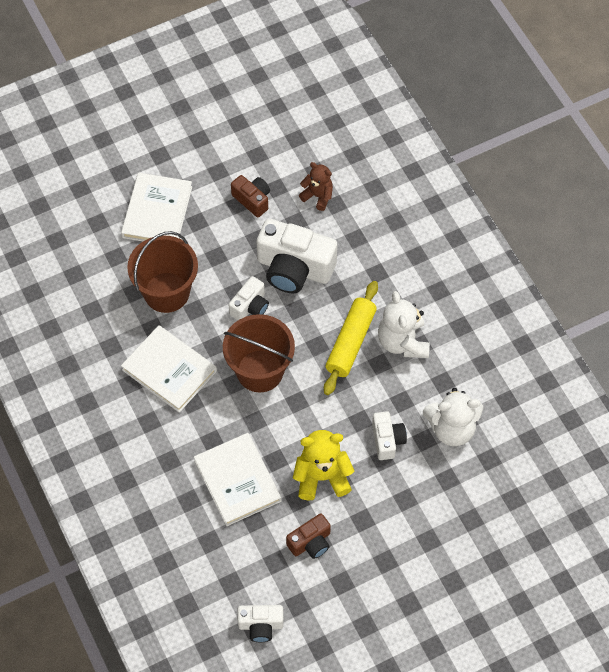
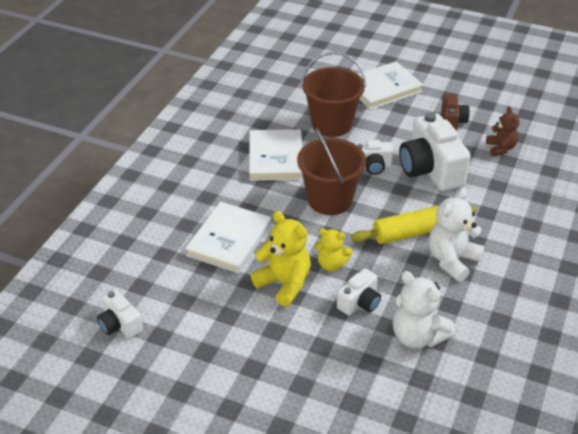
camera: 50 degrees right, 20 degrees down
brown camera [286,513,331,559] -> none
none -> yellow teddy bear [315,229,353,271]

